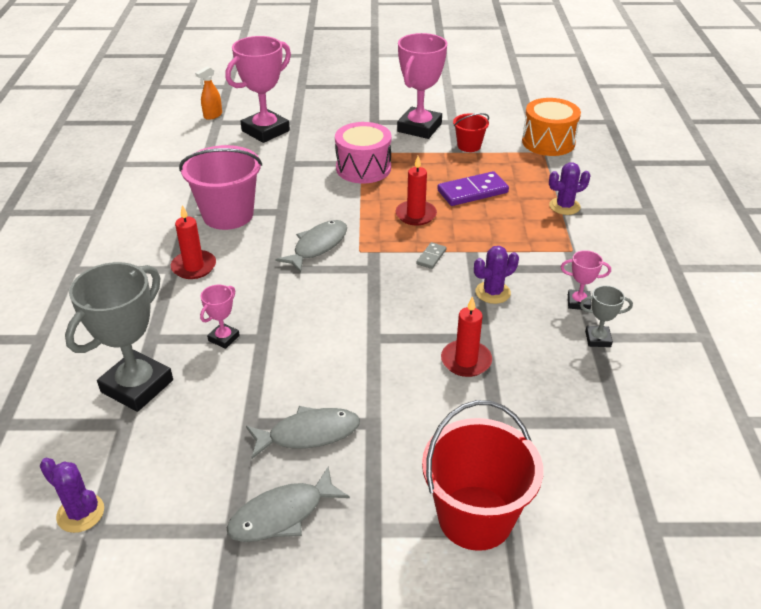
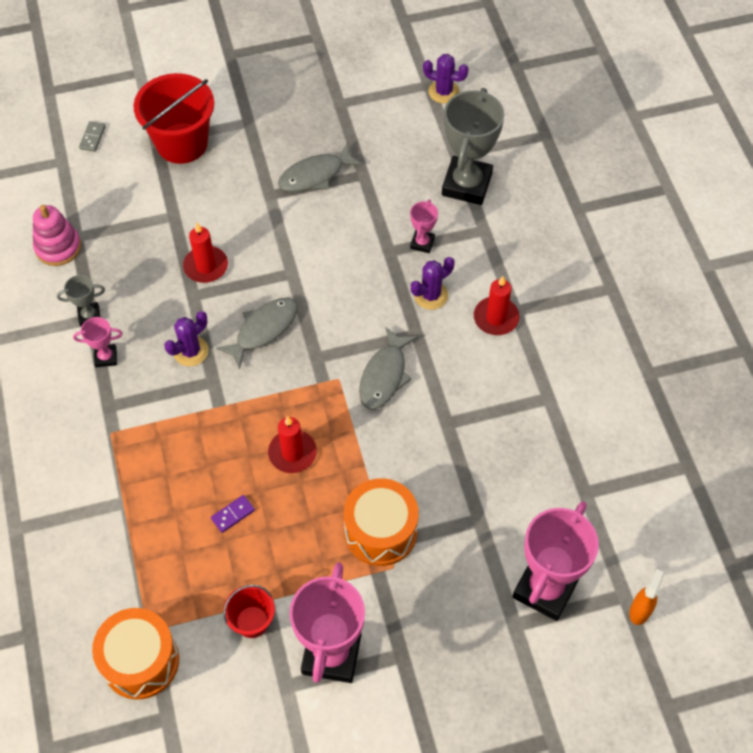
camera: 165 degrees right, 20 degrees up
pink bucket [179,145,262,230] -> none
grey fish [227,466,350,542] -> grey fish moved to [216,298,298,369]
pink drum [335,122,392,183] -> orange drum [344,478,419,566]
grey domino [416,242,447,269] -> grey domino moved to [79,121,106,152]
purple domino [437,171,509,206] -> purple domino [211,495,255,533], size x0.50
purple cactus [549,162,591,215] -> purple cactus moved to [411,257,455,310]
none -> pink stacking toy [33,205,81,266]

